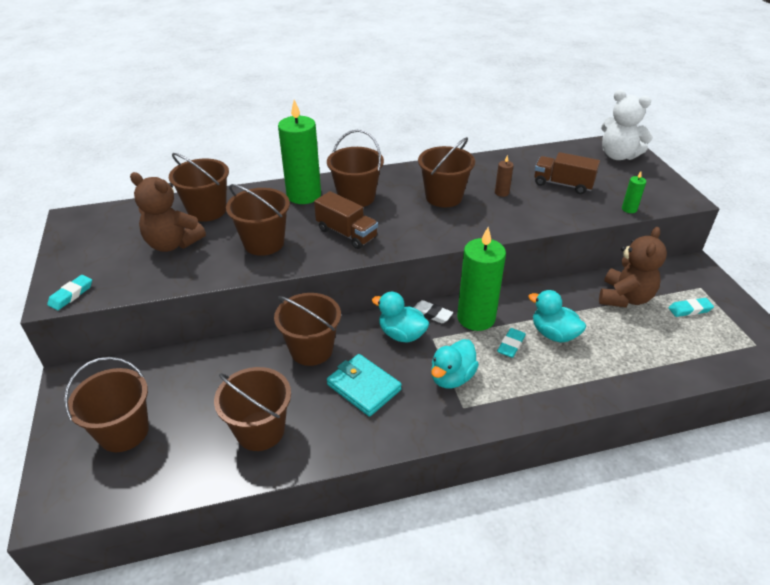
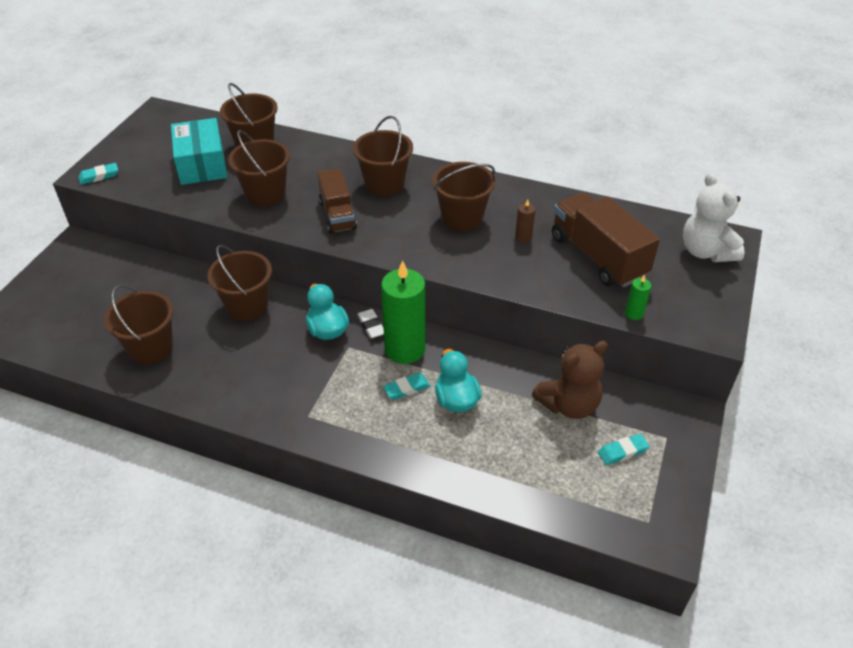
camera: 35 degrees right, 5 degrees up
brown bucket [64,357,149,452] -> none
brown teddy bear [130,172,206,252] -> turquoise box [171,118,227,185]
green candle [278,99,321,204] -> none
turquoise wallet [327,354,402,417] -> none
turquoise duck [431,339,479,388] -> none
brown truck [534,152,600,194] -> brown truck [552,192,660,287], size x1.57
turquoise eraser [668,298,714,317] -> turquoise eraser turned 45 degrees counterclockwise [598,434,649,465]

